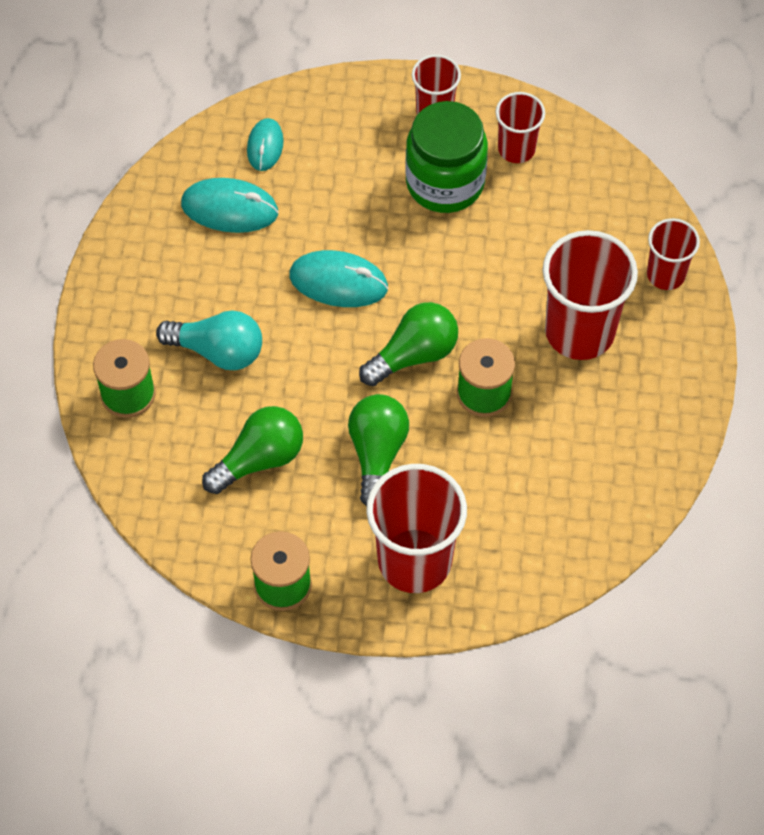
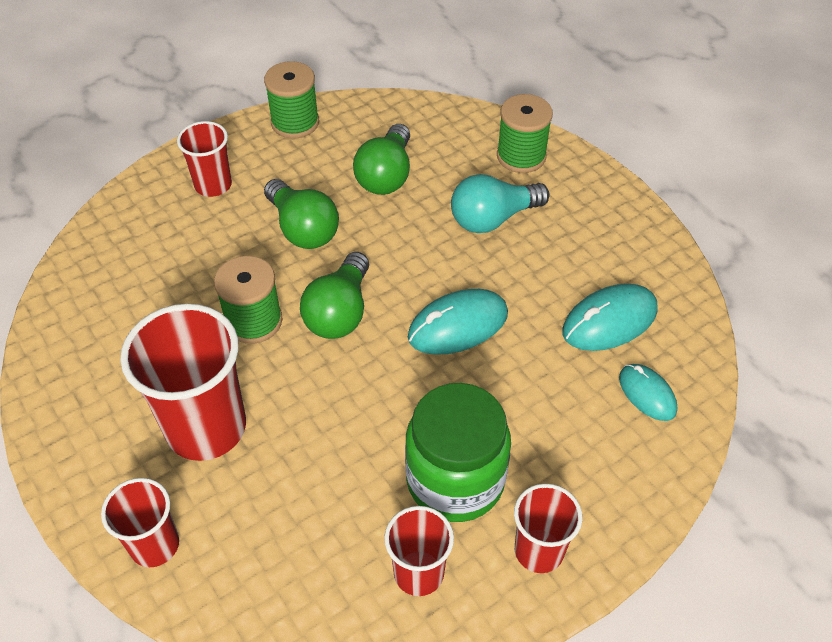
camera: 140 degrees right, 10 degrees down
red cup [366,464,467,593] -> red cup [177,121,232,197], size x0.56

